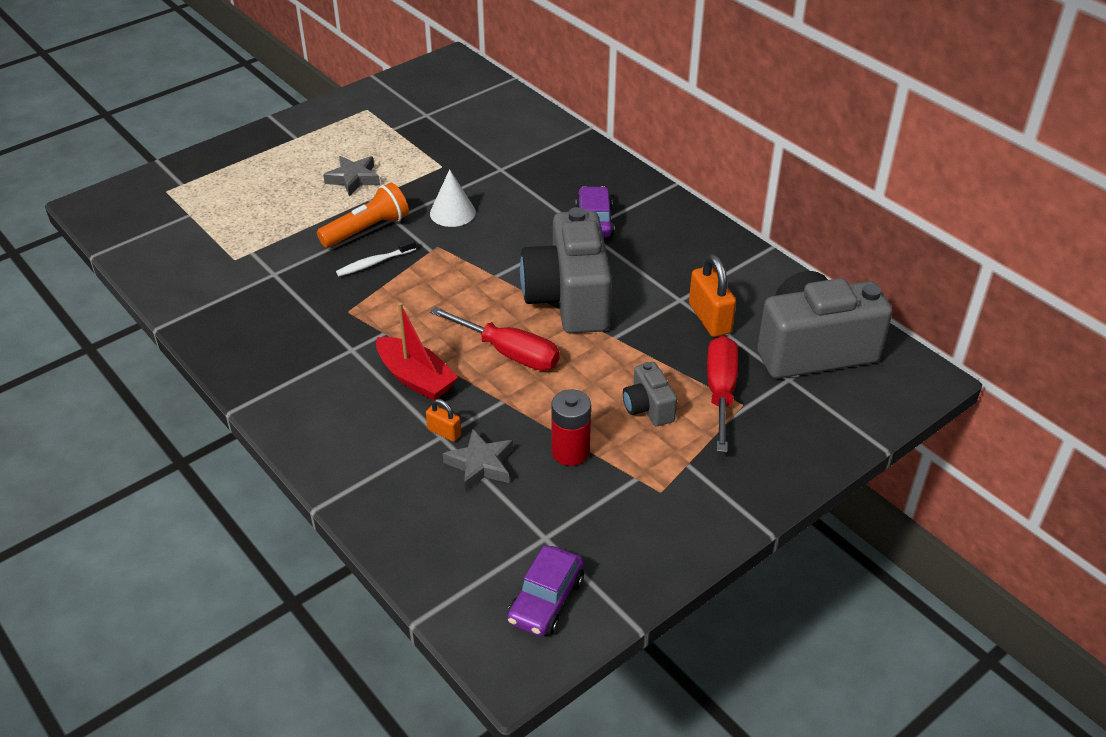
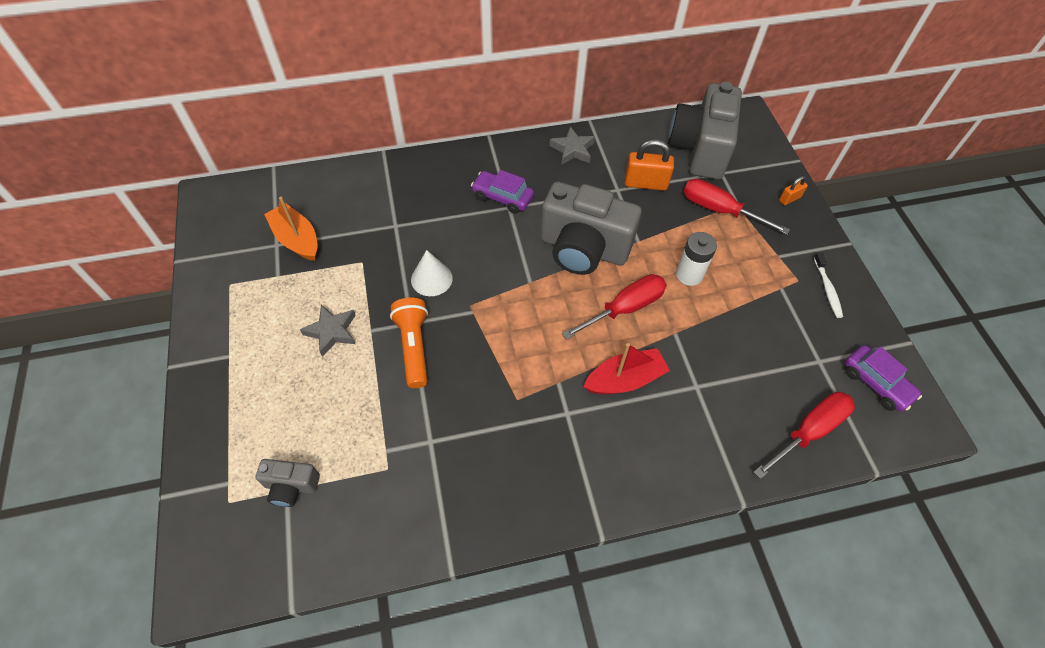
camera: 65 degrees left, 15 degrees up
white toothbrush [336,238,416,276] -> white toothbrush moved to [814,253,843,318]
orange padlock [426,399,461,442] -> orange padlock moved to [779,176,808,205]
grey star [443,429,513,492] -> grey star moved to [550,127,595,165]
red battery [552,389,591,466] -> none
grey camera [623,362,677,426] -> grey camera moved to [255,459,320,507]
none -> orange boat [264,197,318,261]
none -> white battery [676,232,717,286]
none -> red screwdriver [754,392,855,479]

